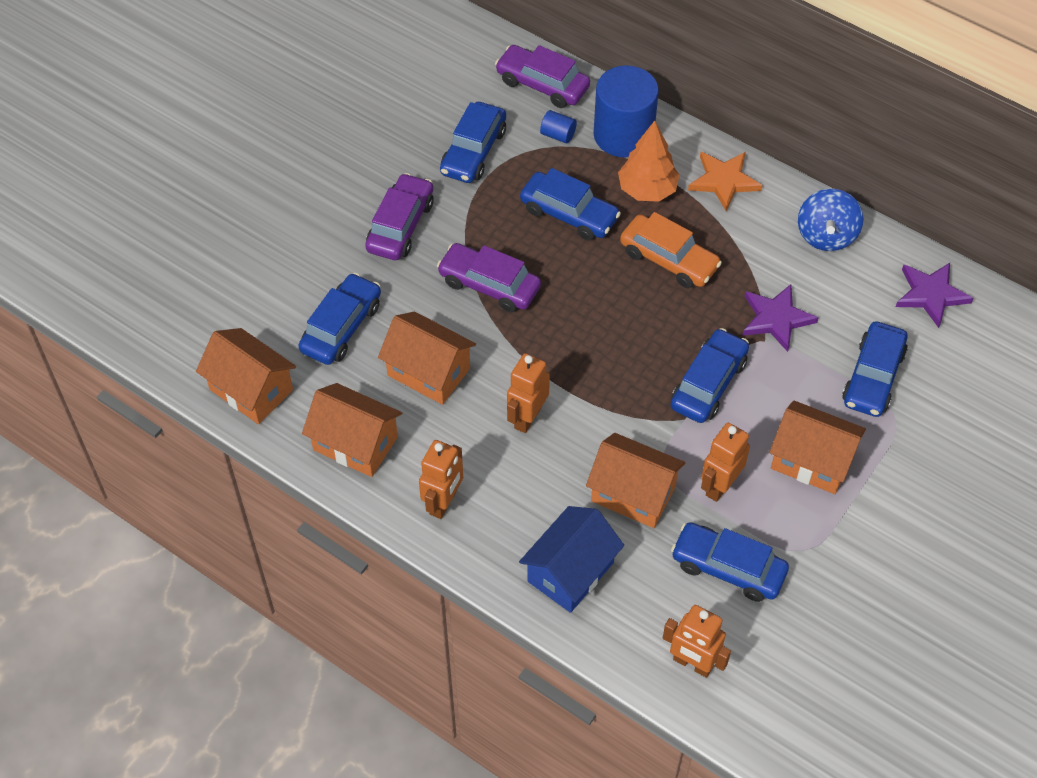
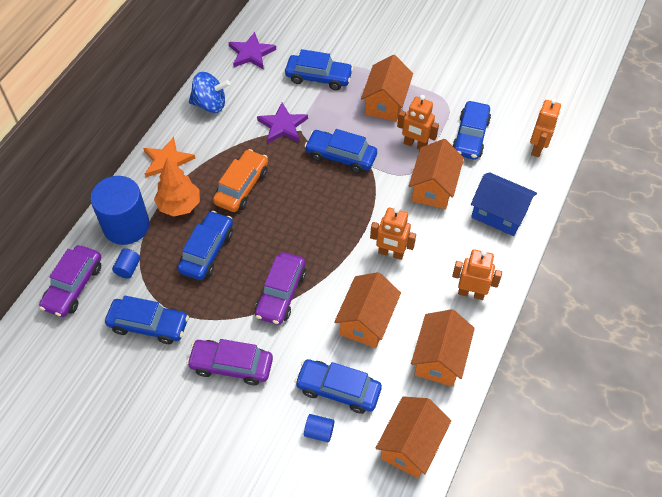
camera: 100 degrees left, 0 degrees up
none -> blue cylinder [304,414,334,442]

